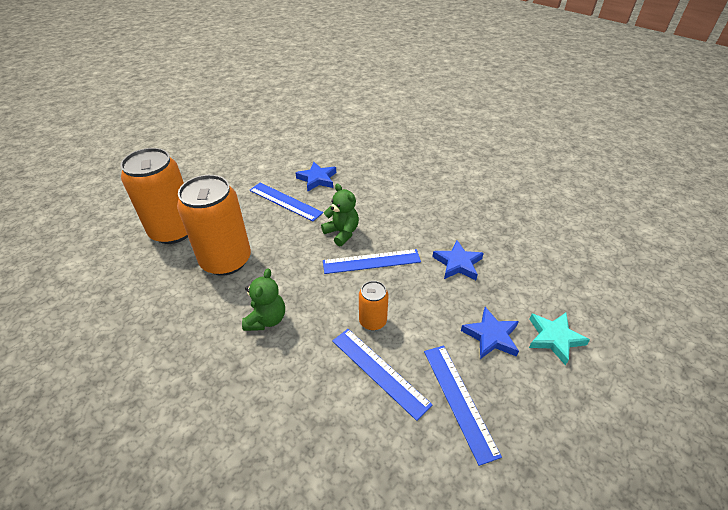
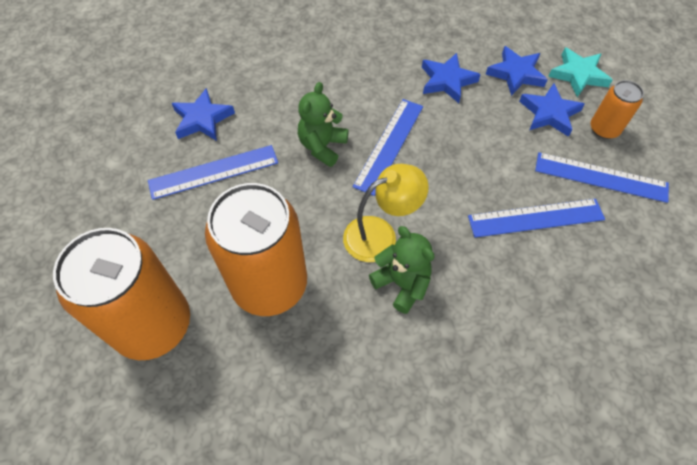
camera: 55 degrees left, 15 degrees up
green teddy bear [321,184,359,246] -> green teddy bear turned 60 degrees counterclockwise [298,82,348,167]
orange can [359,281,389,330] -> orange can moved to [591,80,644,139]
none -> yellow lamp [343,164,429,262]
none -> blue star [485,46,548,96]

